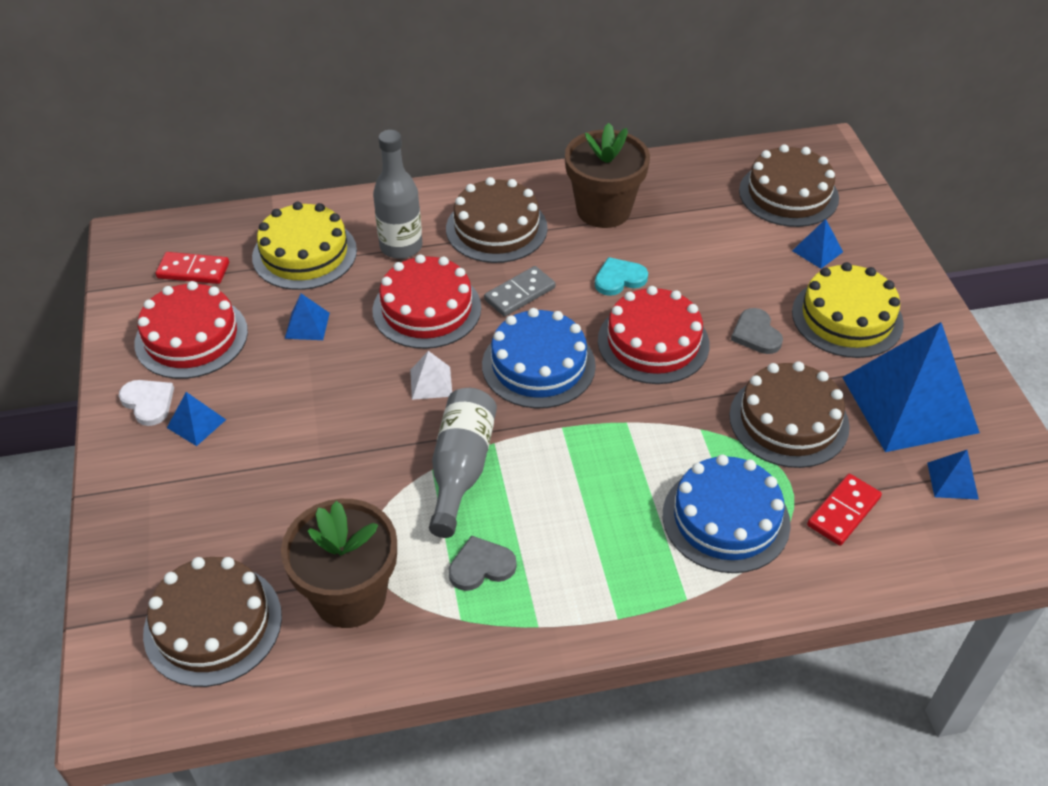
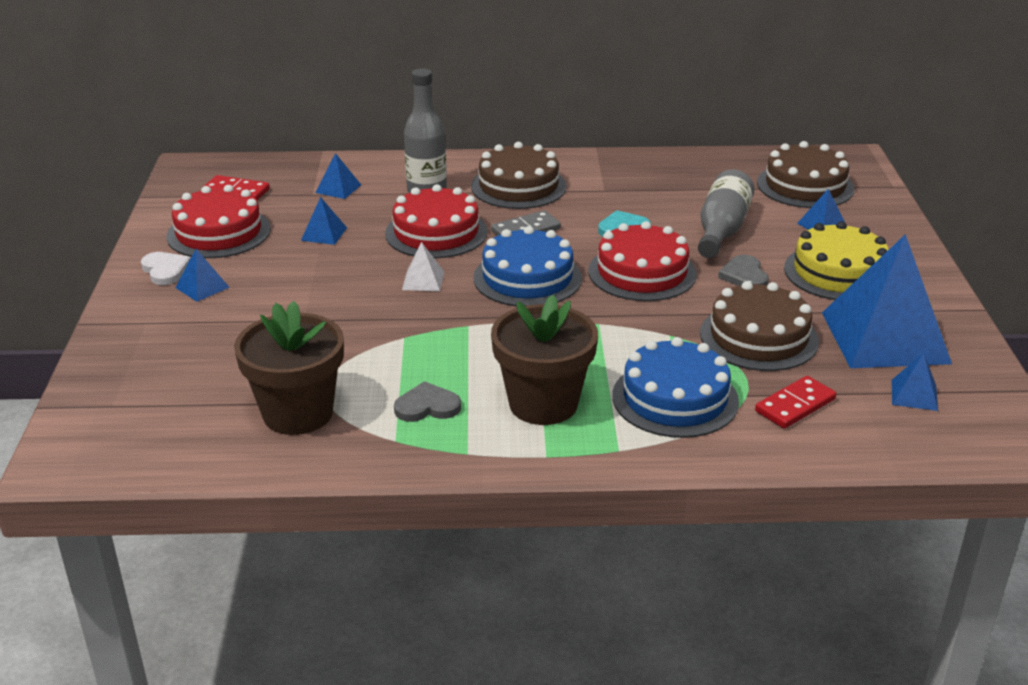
camera: 10 degrees right, 15 degrees down
brown cake [143,557,282,687] -> none
yellow cake [252,202,357,290] -> blue pyramid [316,153,361,199]
grey bottle [429,388,497,538] -> grey bottle moved to [698,169,755,258]
brown flower pot [565,123,650,228] -> brown flower pot moved to [491,295,598,425]

